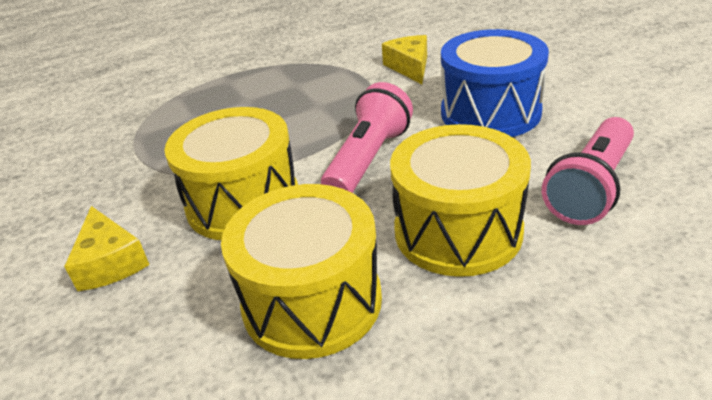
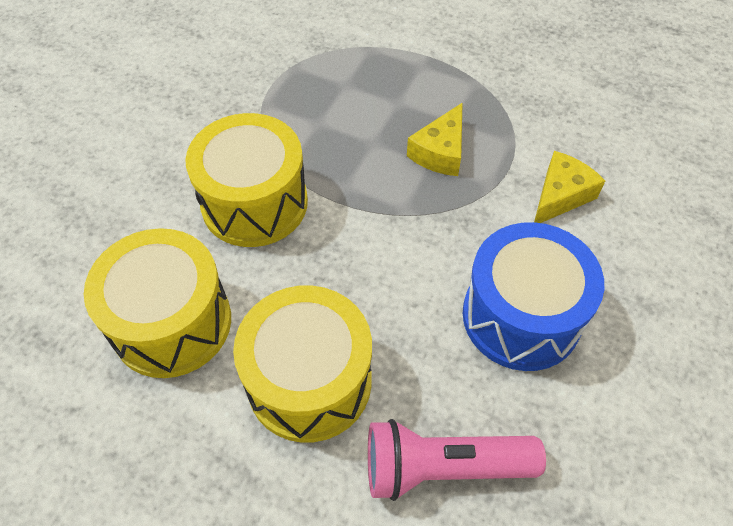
camera: 50 degrees right, 20 degrees up
yellow cheese [64,206,149,291] -> yellow cheese moved to [407,102,463,176]
pink flashlight [321,82,413,193] -> none

